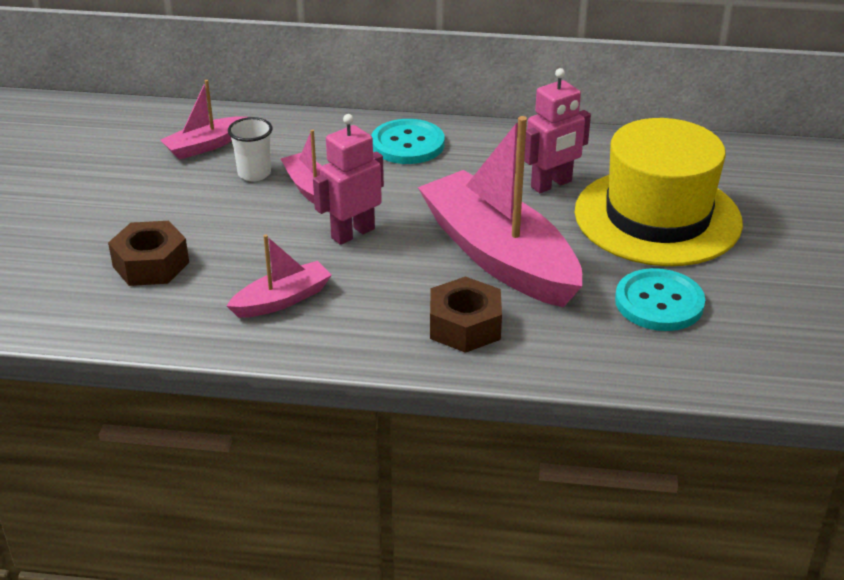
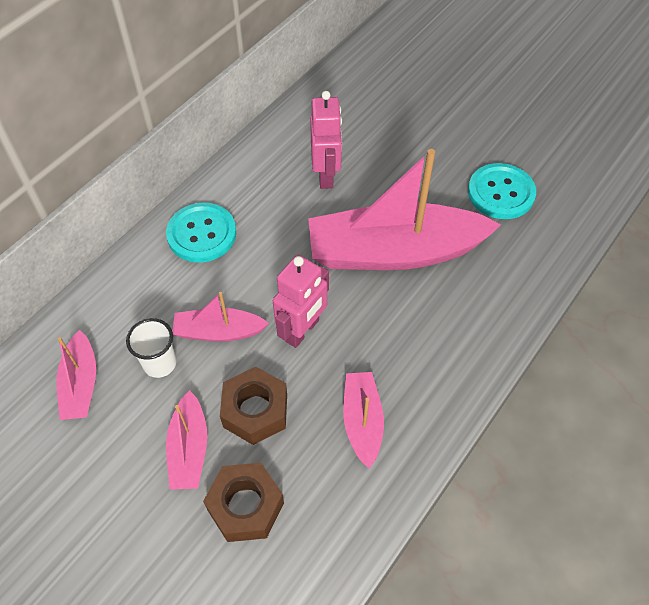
camera: 60 degrees left, 20 degrees up
pink robot [313,114,384,245] -> pink robot turned 135 degrees counterclockwise [273,255,329,348]
brown nut [430,276,502,353] -> brown nut moved to [220,367,287,445]
yellow hat [575,118,743,266] -> none
none -> pink boat [166,390,207,490]

